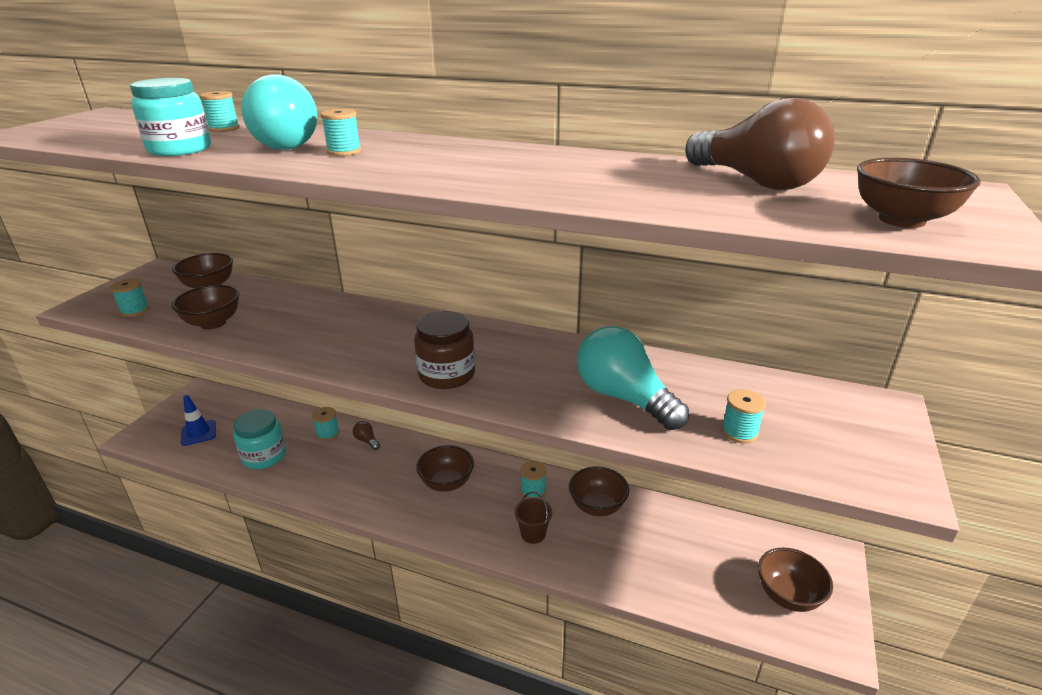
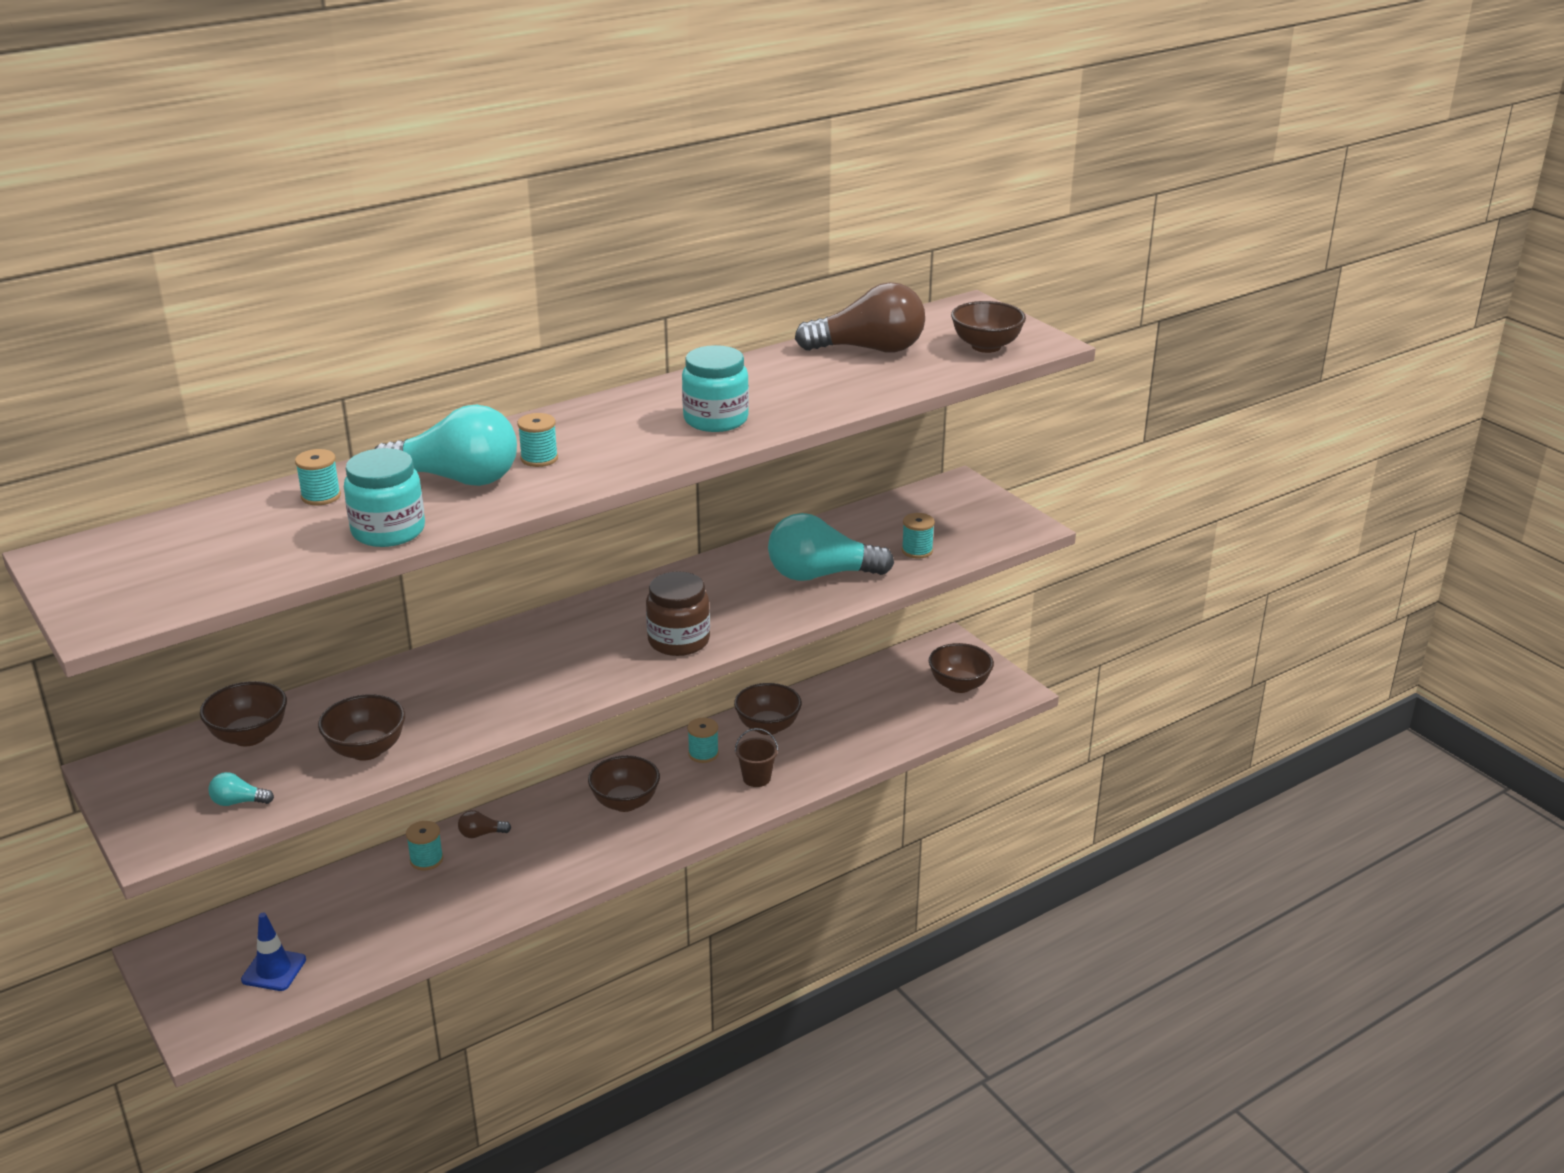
camera: 55 degrees left, 0 degrees up
turquoise spool [110,279,149,317] -> turquoise light bulb [208,772,274,806]
turquoise jar [233,409,286,469] -> turquoise jar moved to [682,345,749,432]

